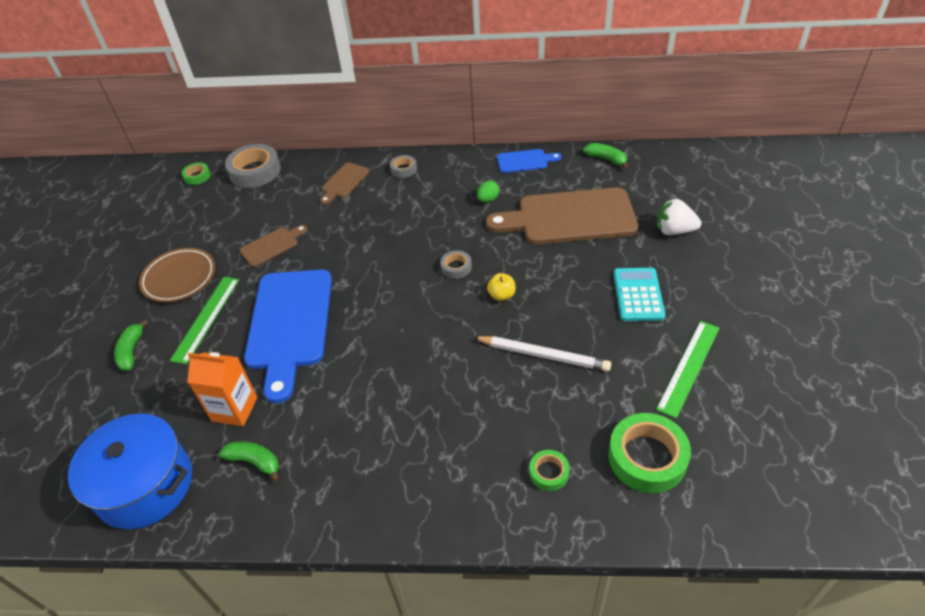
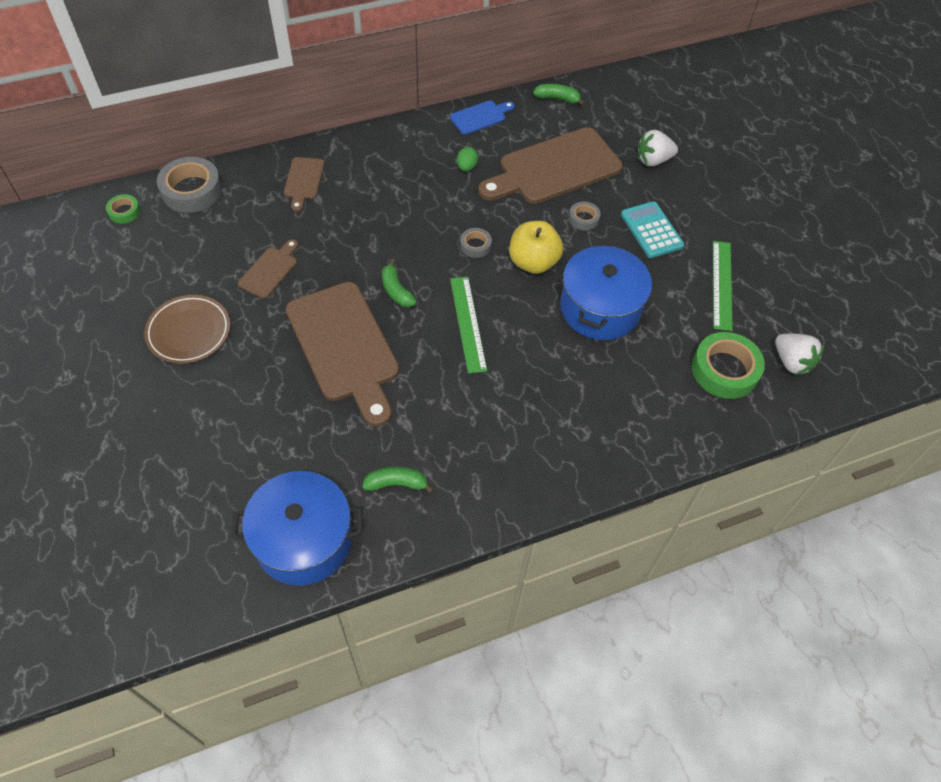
camera: 30 degrees left, 10 degrees up
green banana [114,320,148,371] -> green banana moved to [382,259,417,307]
green ruler [170,277,239,364] -> green ruler moved to [450,277,487,374]
orange carton [187,352,257,426] -> none
blue cutting board [244,270,332,403] -> brown cutting board [286,282,399,427]
grey tape [390,155,417,178] -> grey tape moved to [569,201,601,230]
white pencil [473,336,611,372] -> blue pot [560,244,652,340]
yellow apple [487,273,515,301] -> yellow apple [509,221,563,274], size x1.91
green tape [529,450,570,491] -> none
none -> white strawberry [775,334,824,375]

